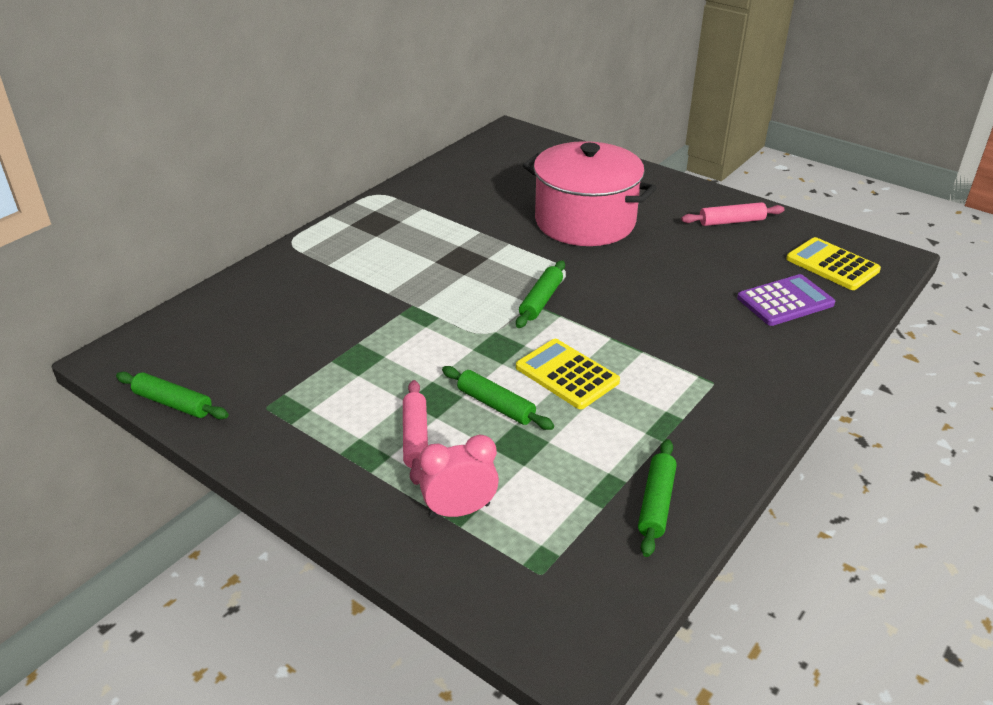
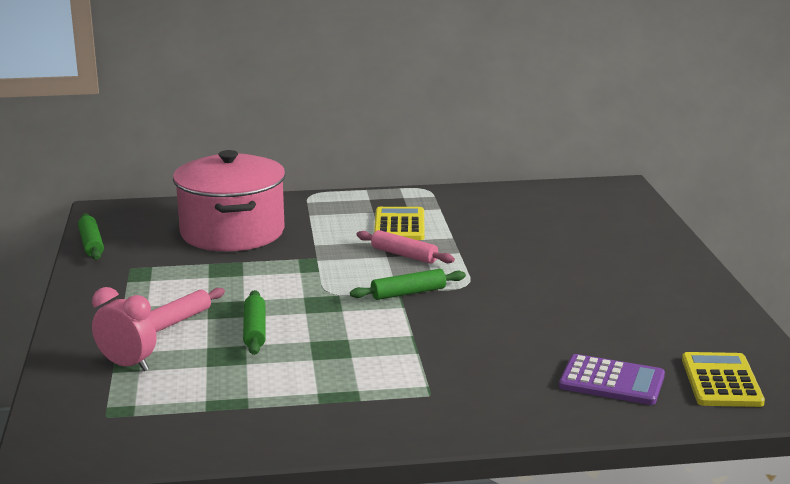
camera: 45 degrees right, 15 degrees down
yellow calculator [516,339,620,409] -> yellow calculator moved to [374,207,425,240]
pink pot [523,141,657,246] -> pink pot moved to [173,150,286,251]
green rolling pin [638,439,677,557] -> none
pink rolling pin [681,202,785,226] -> pink rolling pin moved to [357,230,455,264]

